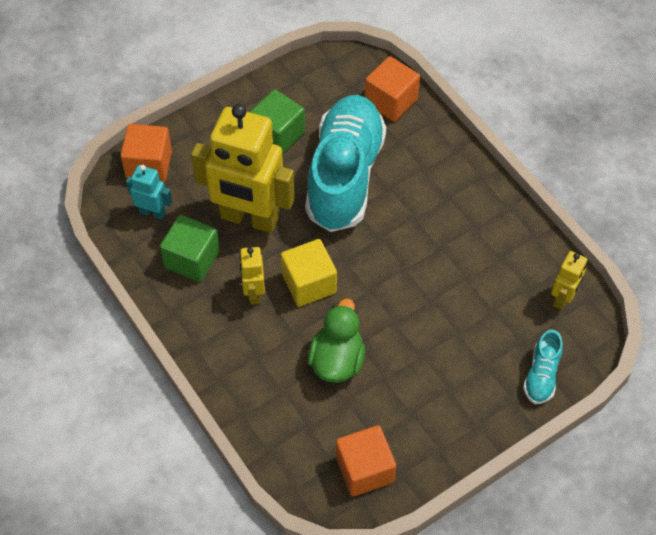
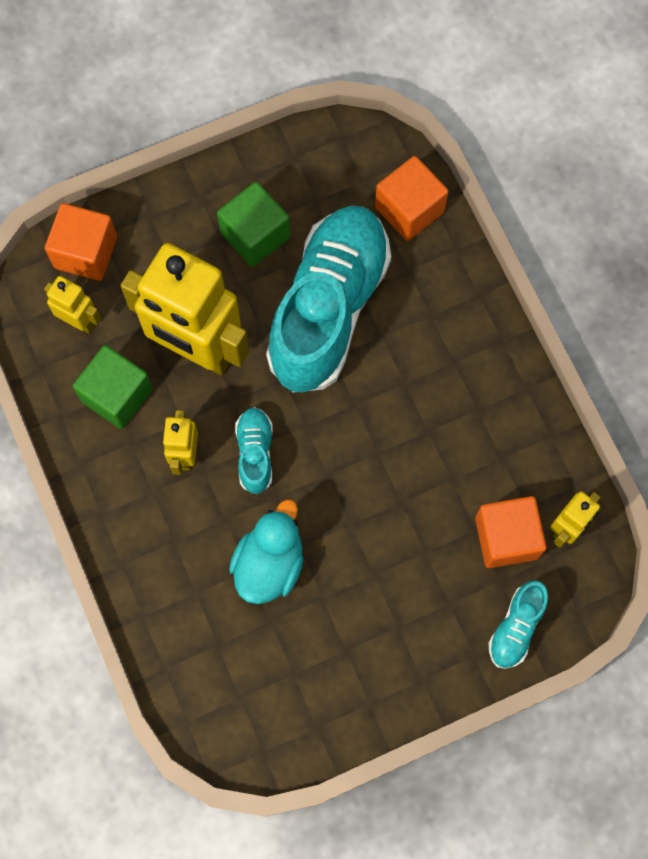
camera: 10 degrees right, 15 degrees up
turquoise robot [126,165,172,220] -> yellow robot [44,276,101,334]
yellow cube [281,239,337,307] -> turquoise shoe [235,407,273,494]
green duck [308,298,365,383] -> turquoise duck [229,499,304,604]
orange cube [336,425,396,497] -> orange cube moved to [475,496,547,568]

